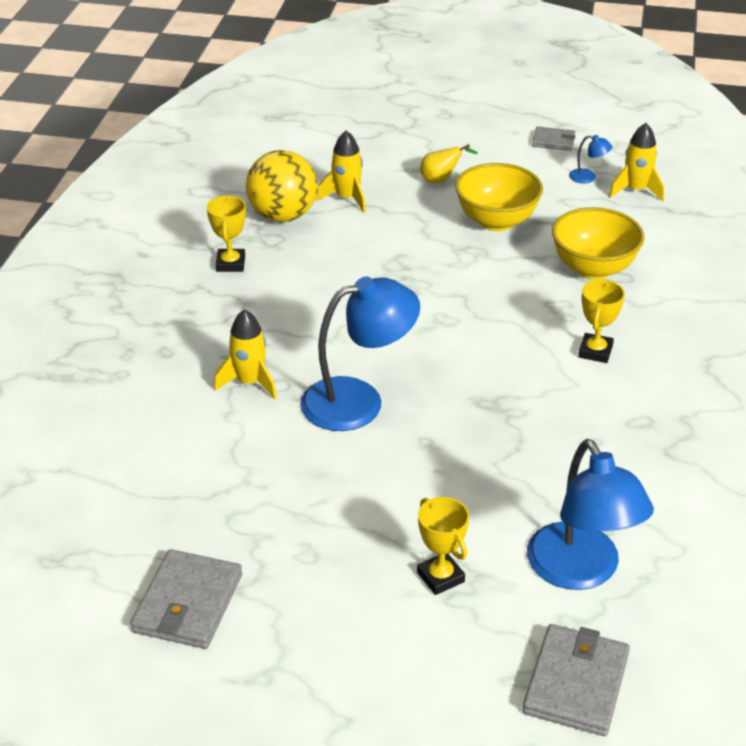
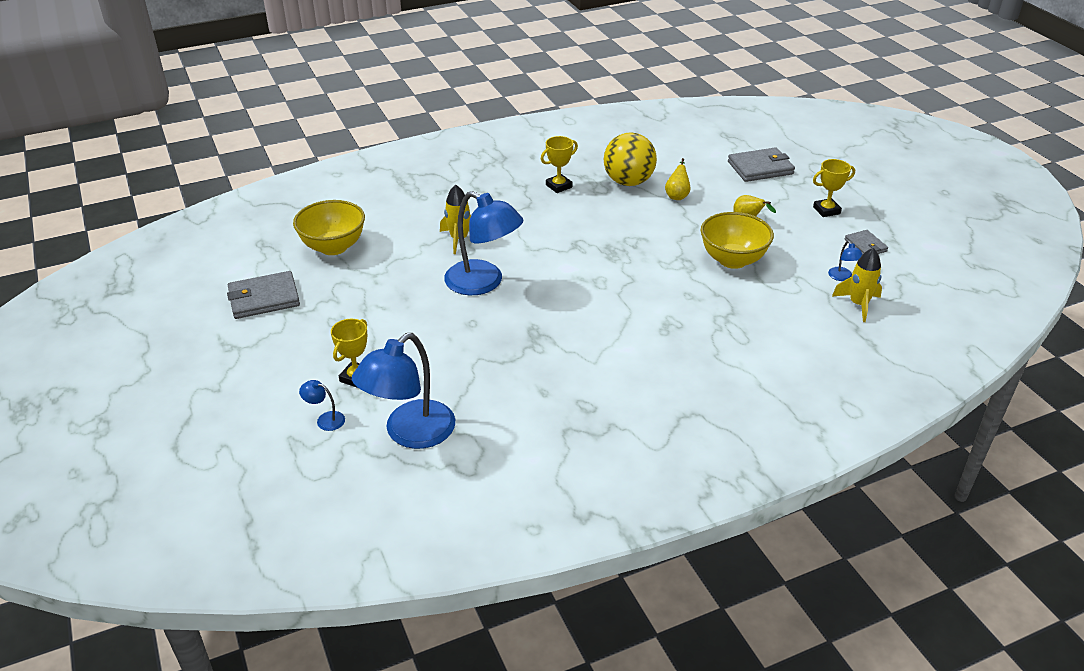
camera: 55 degrees right, 0 degrees up
yellow rocket [316,130,366,213] -> yellow pear [665,158,691,200]
grey wallet [523,624,630,736] -> grey wallet moved to [728,147,795,182]
yellow bowl [552,207,644,280] -> yellow bowl moved to [293,200,365,255]
yellow trophy [578,280,625,363] -> yellow trophy moved to [813,159,855,217]
none -> blue lamp [299,380,345,431]

